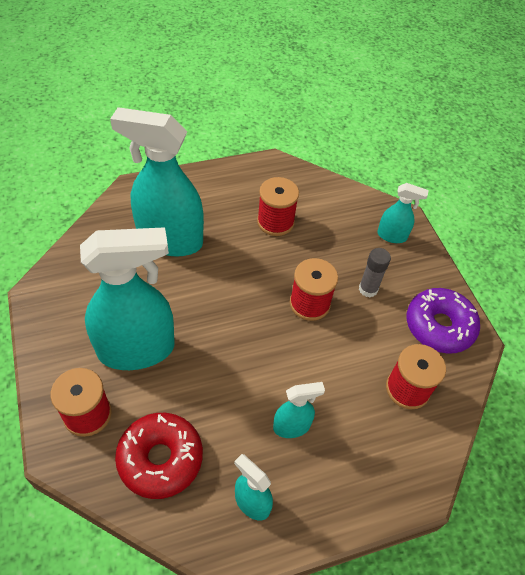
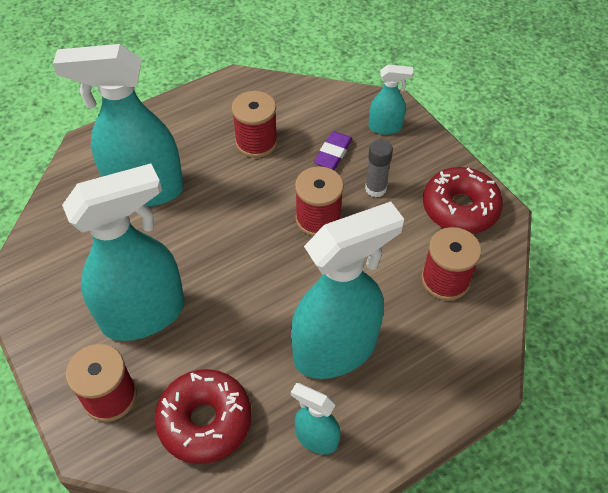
camera: 10 degrees left, 0 degrees up
turquoise spray bottle [273,382,325,438] -> turquoise spray bottle [291,202,404,379], size x2.13
purple donut [407,288,480,354] -> red donut [423,167,503,234]
none -> purple eraser [314,131,353,170]

